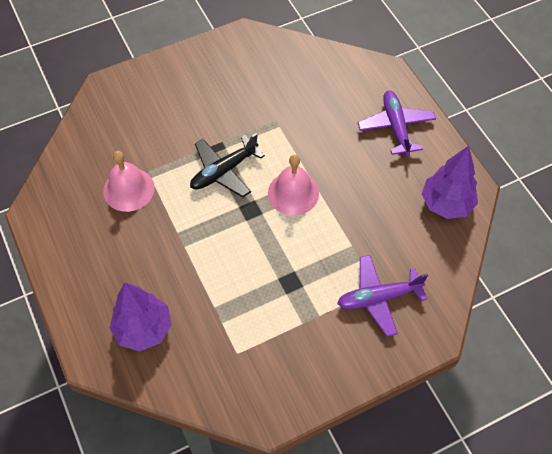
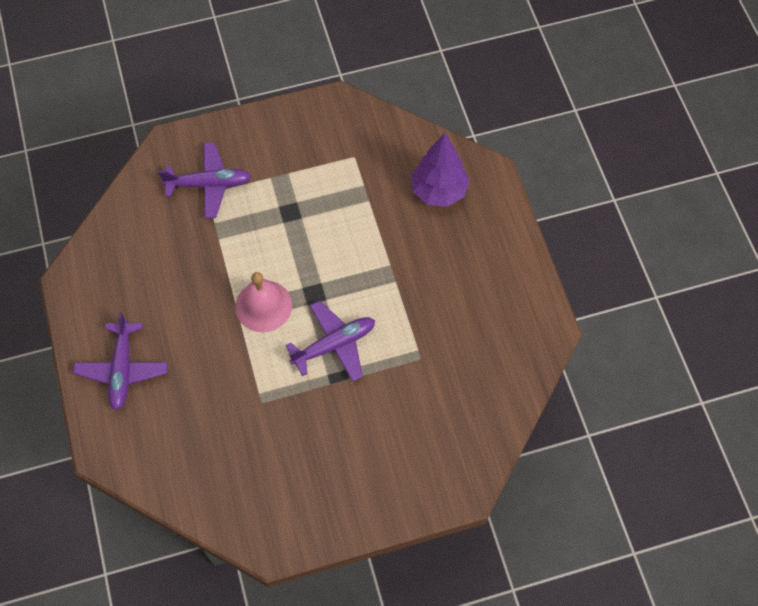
camera: 170 degrees left, 5 degrees up
pink bell [103,151,155,212] -> none
black plane [190,133,265,197] -> purple plane [285,301,375,382]
purple tree [422,146,478,219] -> none

